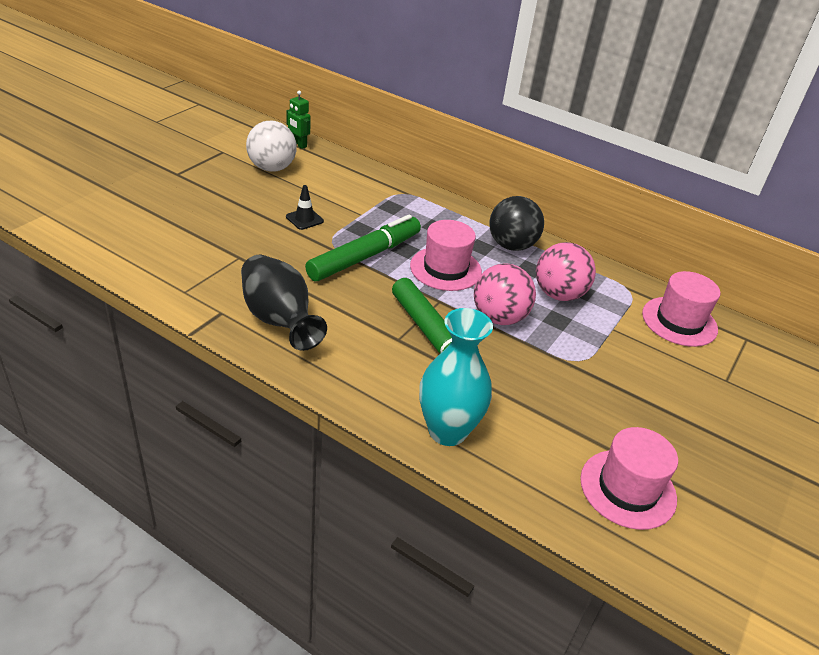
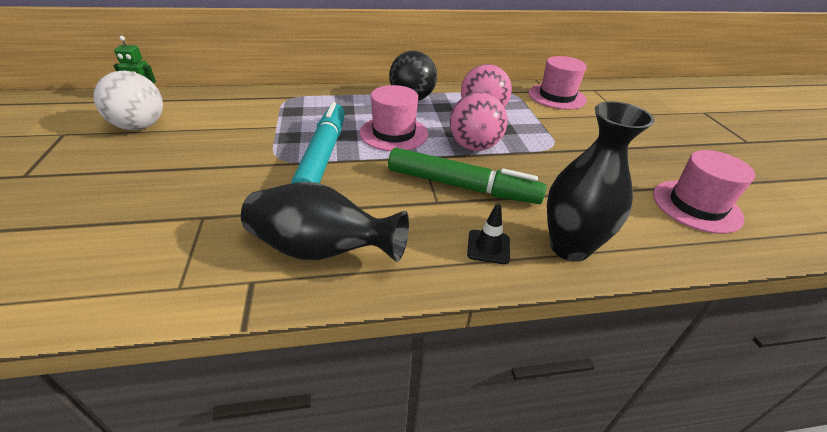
camera: 40 degrees left, 0 degrees up
black traffic cone [286,185,324,230] -> black traffic cone moved to [467,204,510,264]
green marker [305,215,421,281] -> turquoise marker [291,102,345,184]
turquoise vase [419,308,493,446] -> black vase [547,101,655,262]

